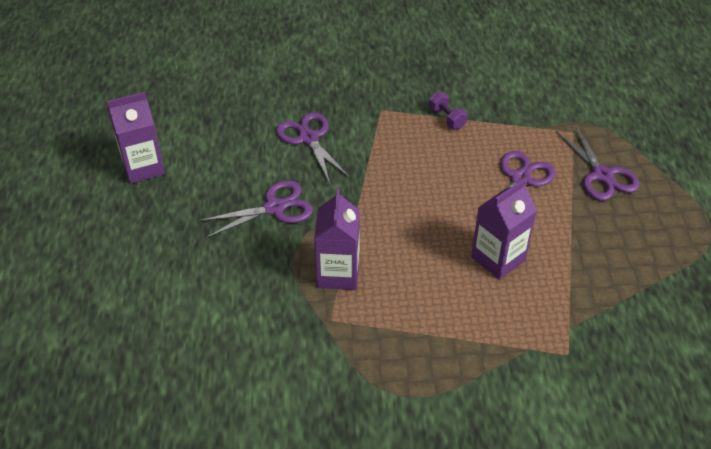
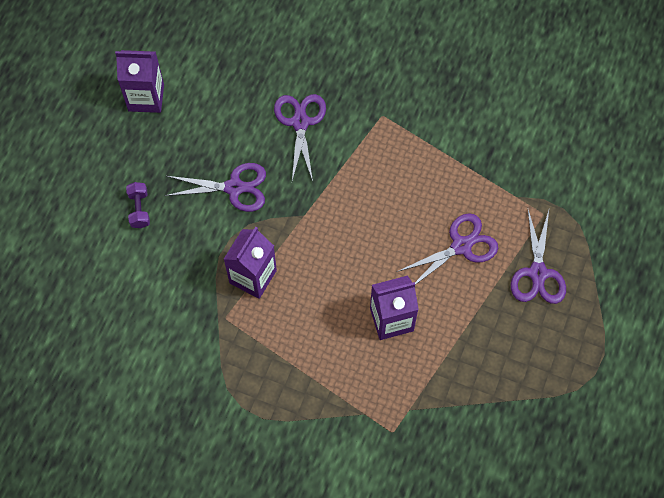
camera: 25 degrees right, 20 degrees up
purple dumbbell [429,92,467,129] -> purple dumbbell moved to [126,182,150,228]

